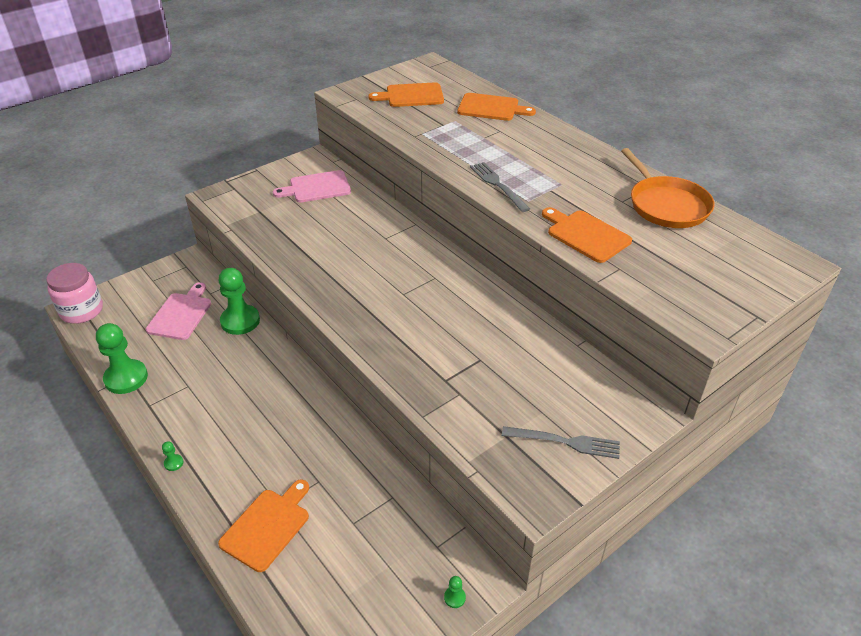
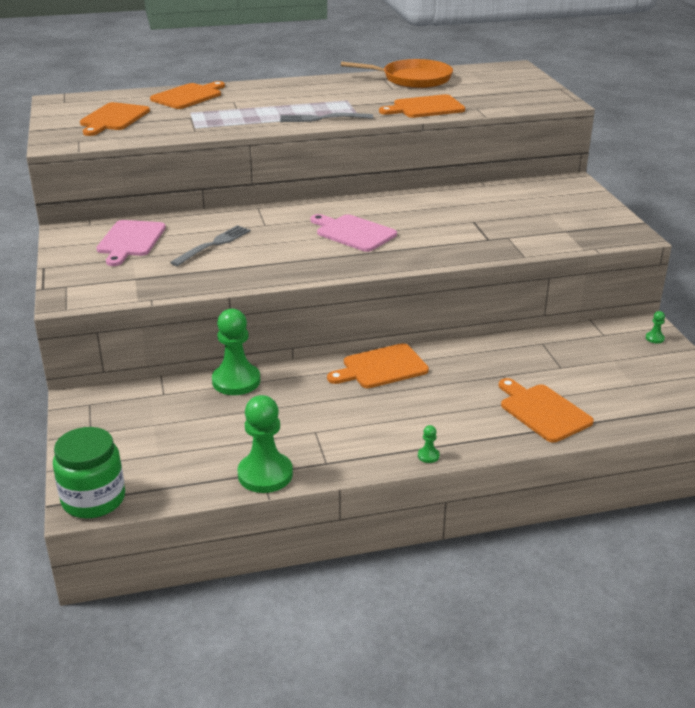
camera: 65 degrees left, 10 degrees down
pink jar [46,263,103,324] -> green jar [53,427,125,519]
pink cutting board [146,282,211,340] -> pink cutting board moved to [310,214,397,252]
grey fork [502,426,620,459] -> grey fork moved to [170,225,251,266]
none -> orange cutting board [327,343,429,388]

